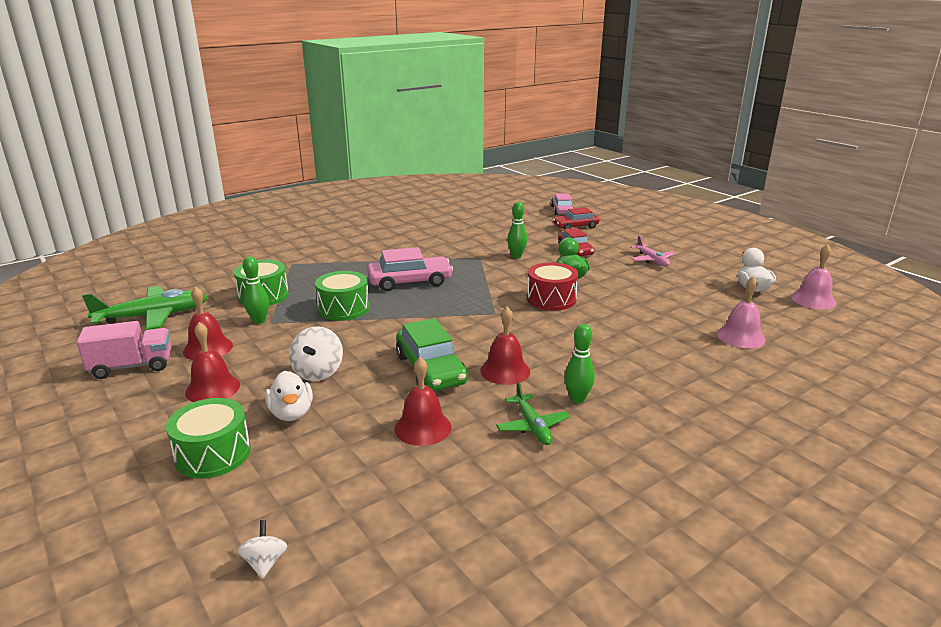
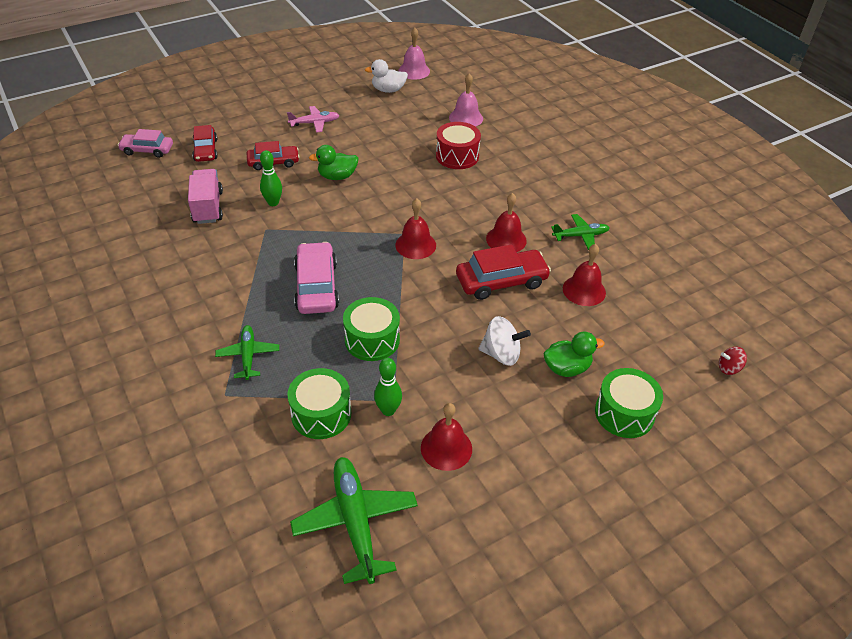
camera: 85 degrees left, 20 degrees up
pink truck [77,321,171,379] -> pink truck moved to [188,169,223,224]
red bell [185,322,240,402] -> red bell moved to [395,198,436,259]
white spinning top [238,520,287,579] -> red spinning top [719,347,747,375]
white duck [265,371,313,421] -> green duck [543,332,605,377]
green car [396,318,468,391] -> red car [456,244,551,300]
red drum [527,262,578,311] -> red drum moved to [436,122,481,169]
green bowling pin [564,324,595,403] -> none
none -> green plane [215,325,279,380]

